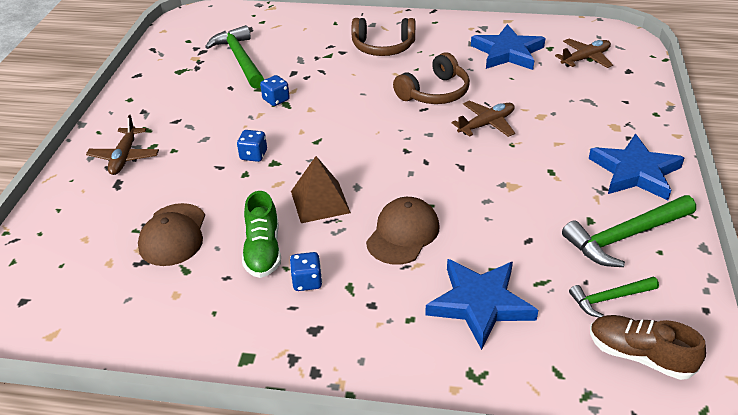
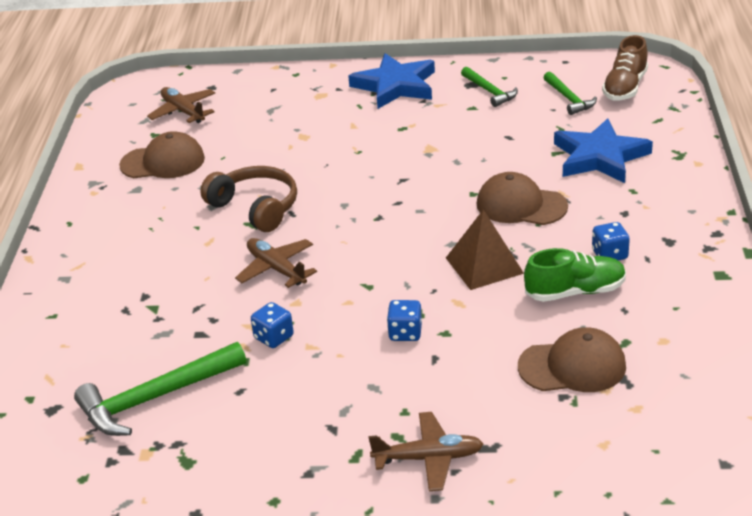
camera: 95 degrees left, 5 degrees down
brown headphones [352,18,415,56] -> none
brown plane [452,100,515,137] -> brown plane moved to [235,238,317,288]
blue star [471,24,545,70] -> brown cap [119,131,205,178]
green hammer [562,195,696,267] -> green hammer [461,67,518,107], size x0.58

